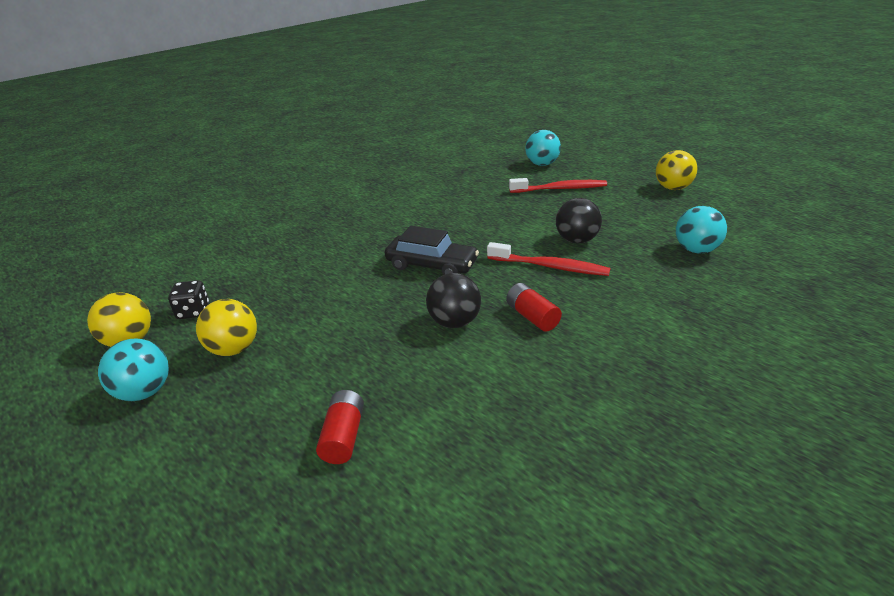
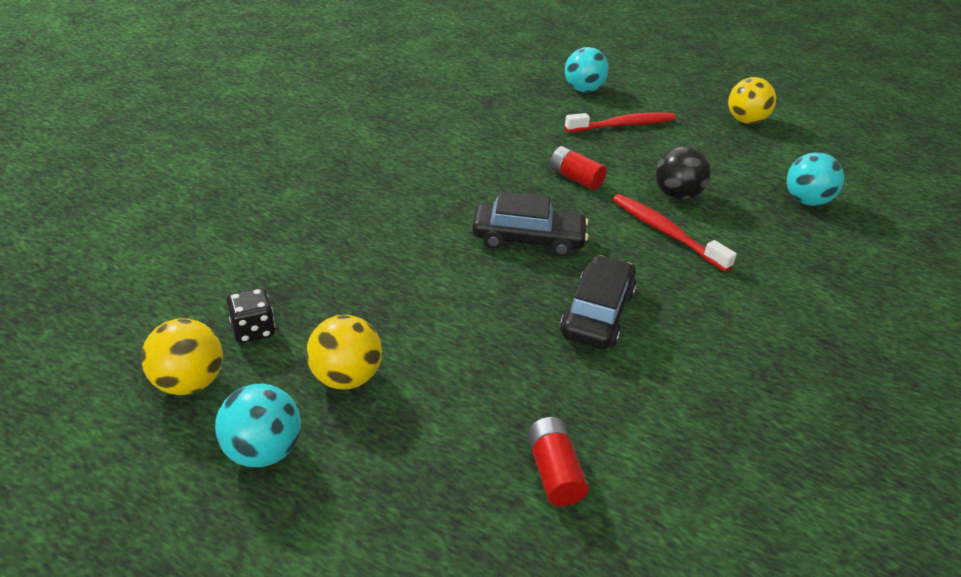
camera: 20 degrees left, 5 degrees up
black ball [426,273,481,328] -> black car [560,255,636,349]
red toothbrush [487,242,610,276] -> red toothbrush turned 135 degrees counterclockwise [613,194,737,272]
red battery [506,283,562,332] -> red battery moved to [550,146,607,190]

